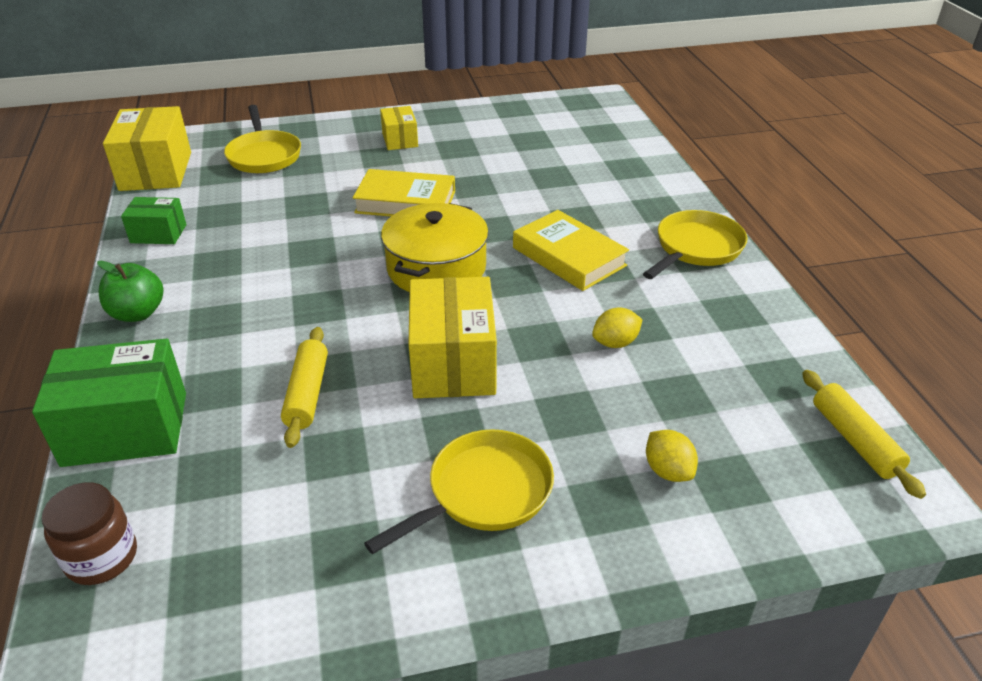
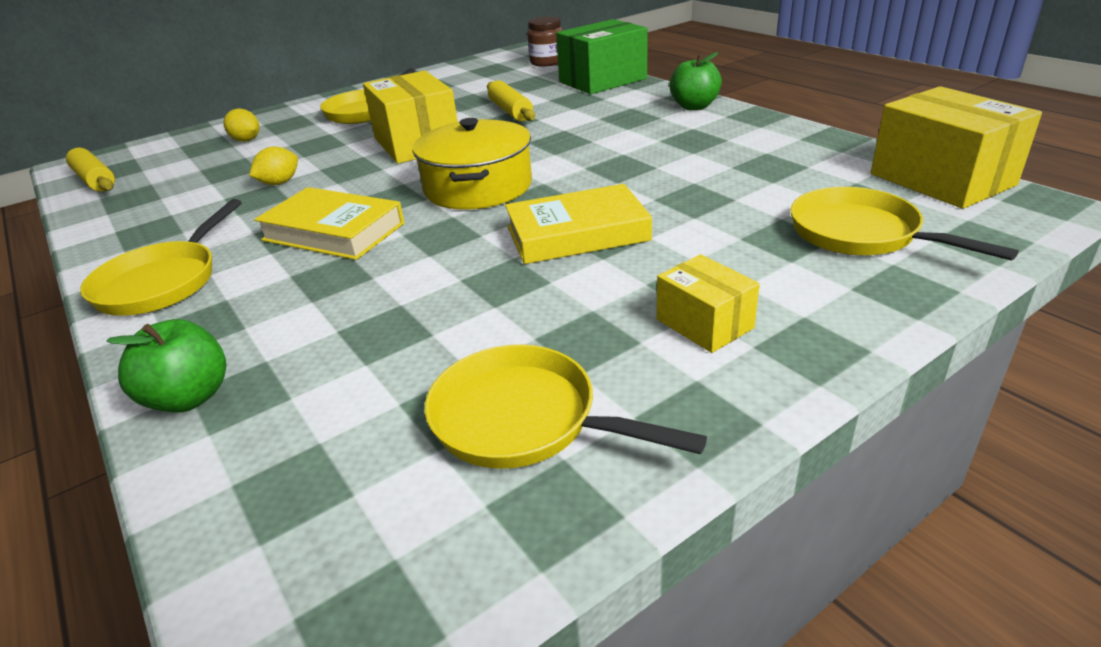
camera: 160 degrees right, 5 degrees down
green box [121,197,186,244] -> none
none -> green apple [106,319,226,412]
none -> yellow pan [425,345,707,469]

